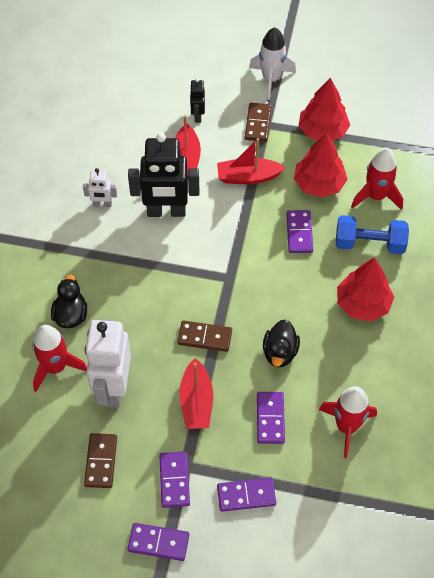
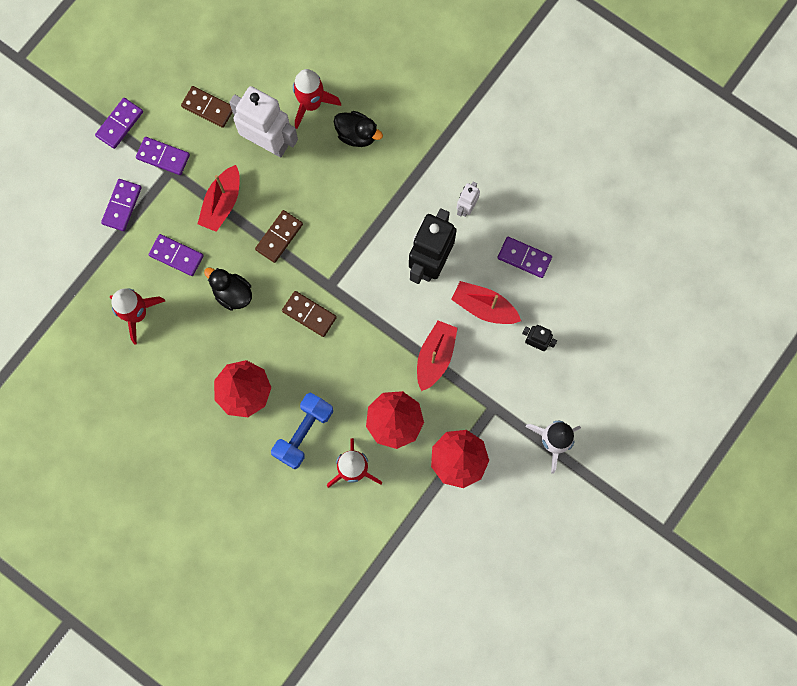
camera: 115 degrees right, 20 degrees up
red boat [179,358,213,429] -> red boat turned 90 degrees counterclockwise [198,165,240,232]
brown domino [245,103,272,142] -> brown domino moved to [282,291,337,337]
purple domino [286,210,313,253] -> purple domino moved to [498,237,552,278]

